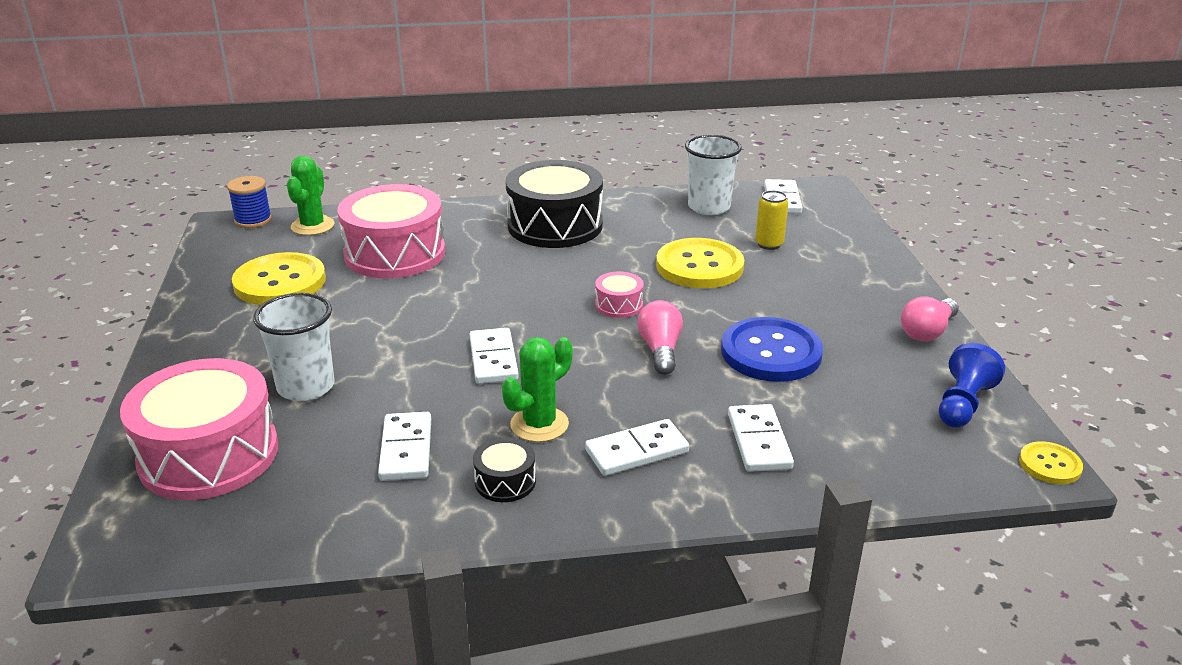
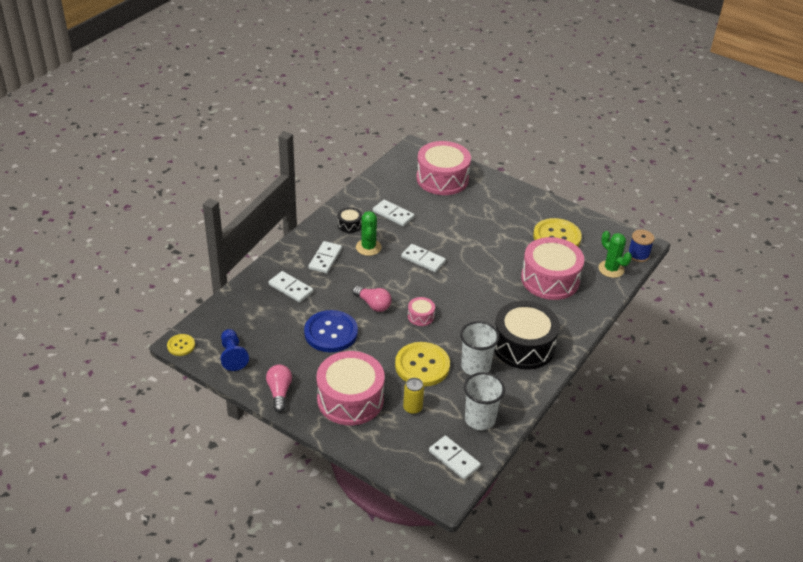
camera: 130 degrees right, 10 degrees up
white cup [253,293,335,401] -> white cup moved to [460,321,500,375]
none -> pink drum [316,351,385,425]

